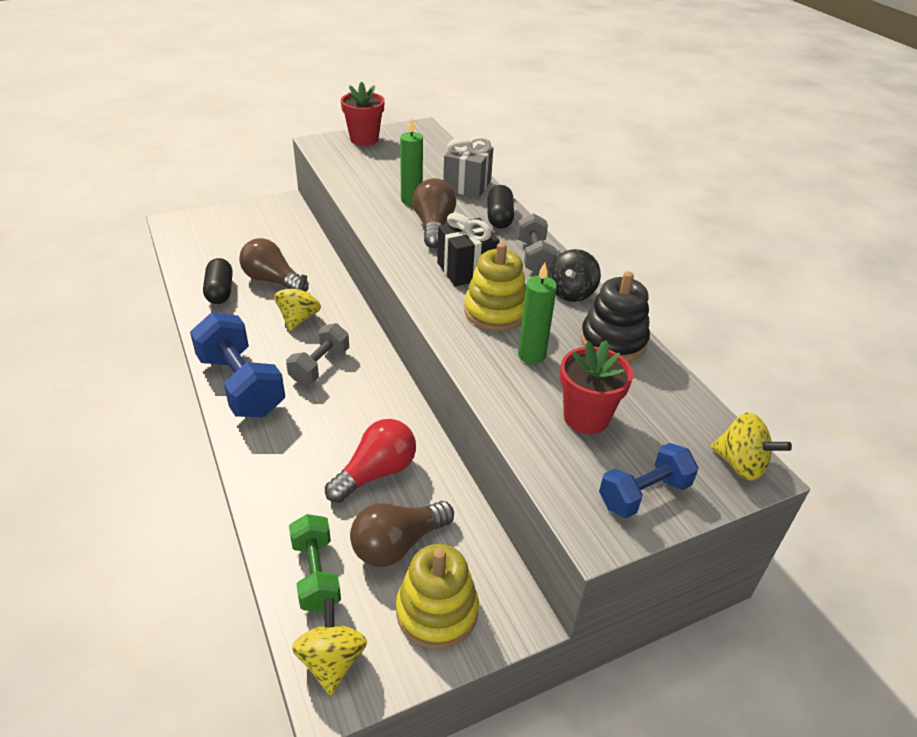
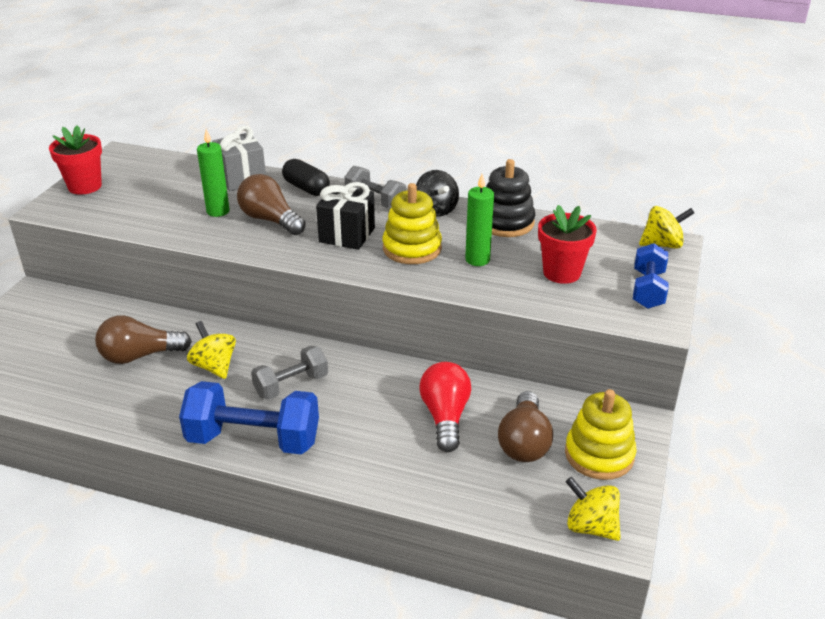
camera: 45 degrees left, 5 degrees down
black capsule [203,258,233,304] -> none
grey dumbbell [286,323,349,384] -> grey dumbbell turned 75 degrees clockwise [251,346,328,400]
green dumbbell [289,514,341,612] -> none

